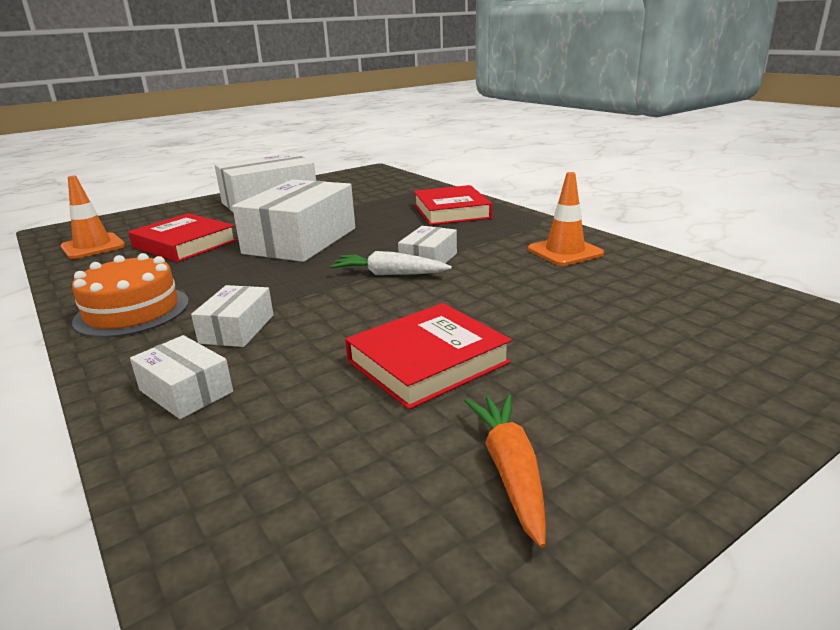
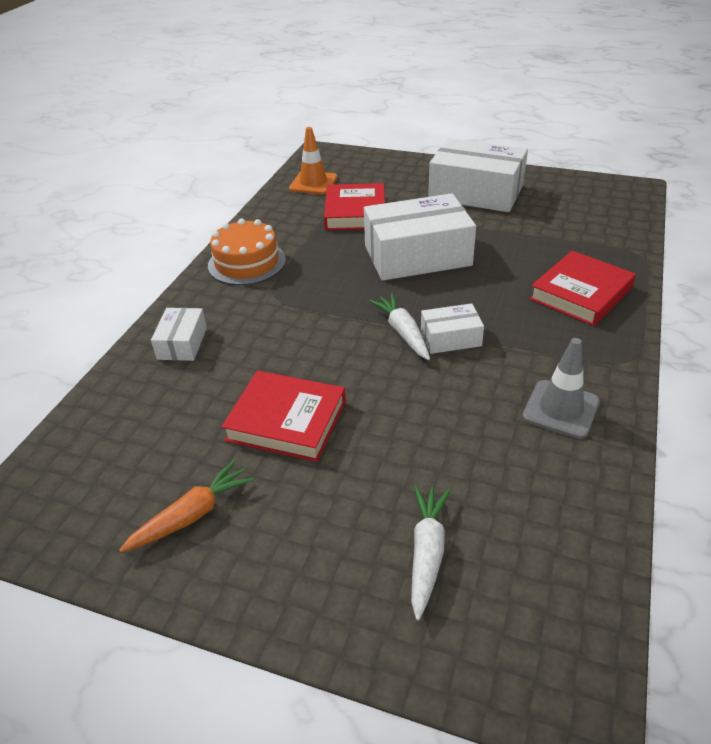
camera: 55 degrees right, 15 degrees up
white box [191,285,273,347] -> none
orange traffic cone [528,172,604,266] -> grey traffic cone [522,338,600,439]
none -> white carrot [411,485,450,620]

